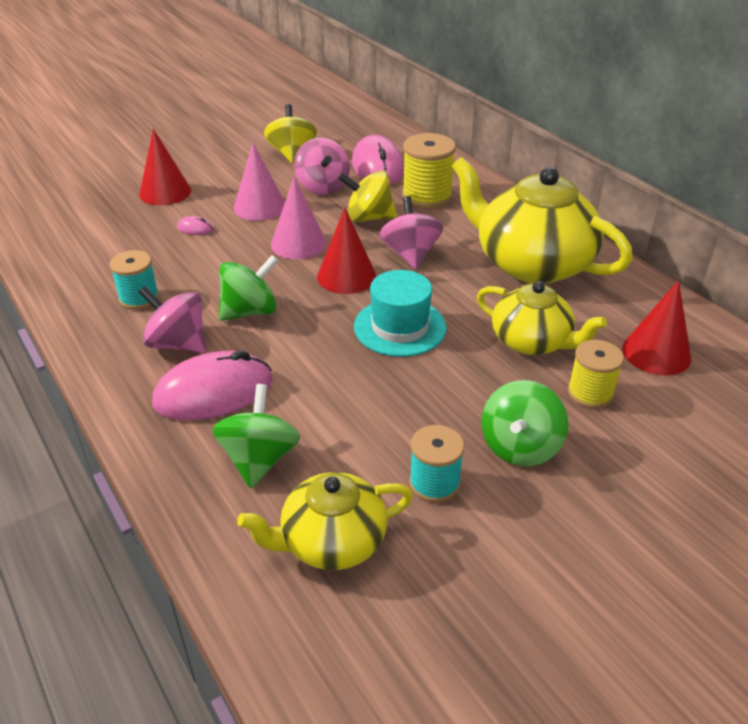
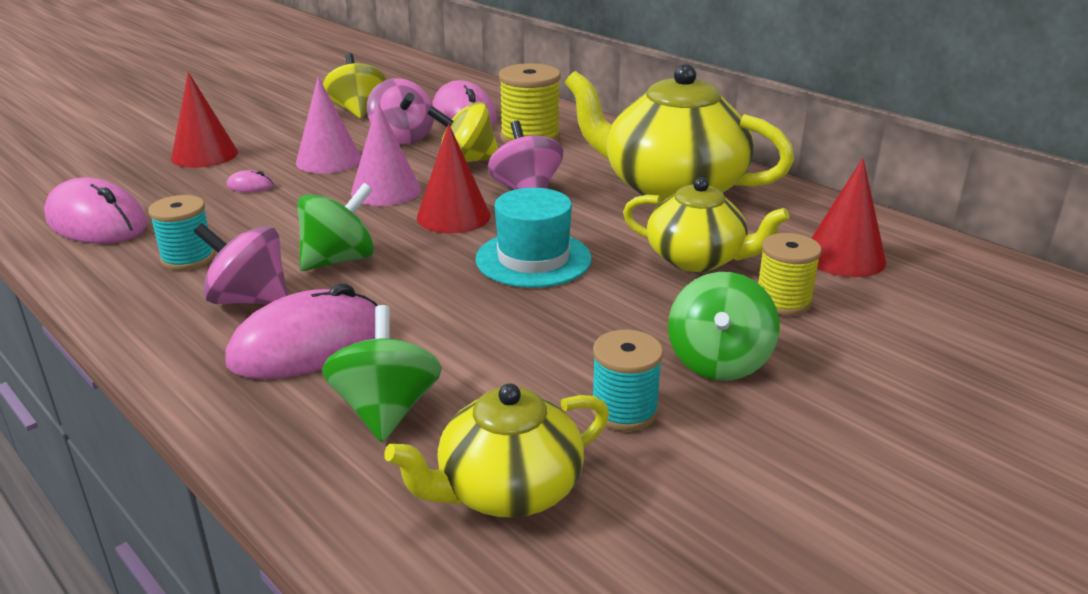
camera: 10 degrees left, 10 degrees down
none -> pink mouse [44,177,147,244]

